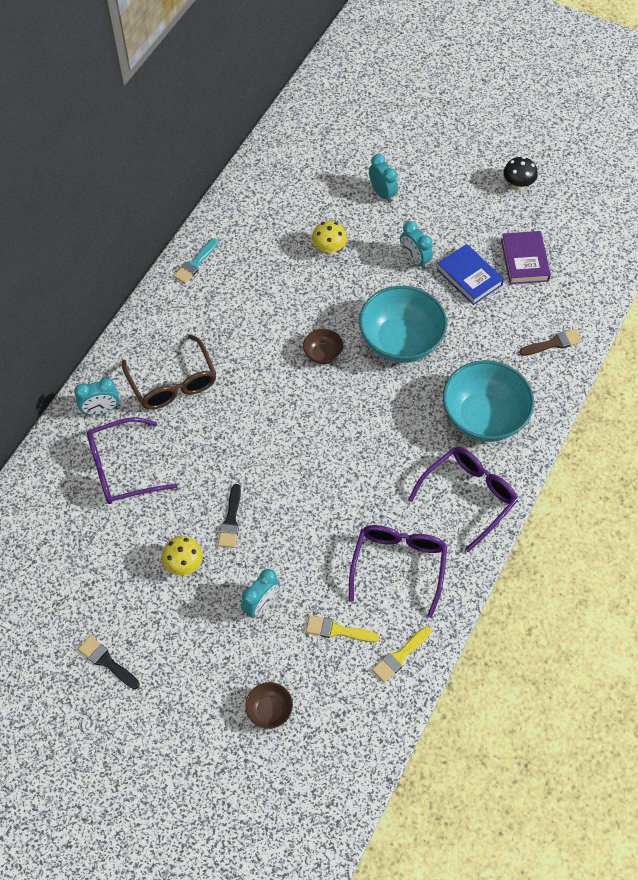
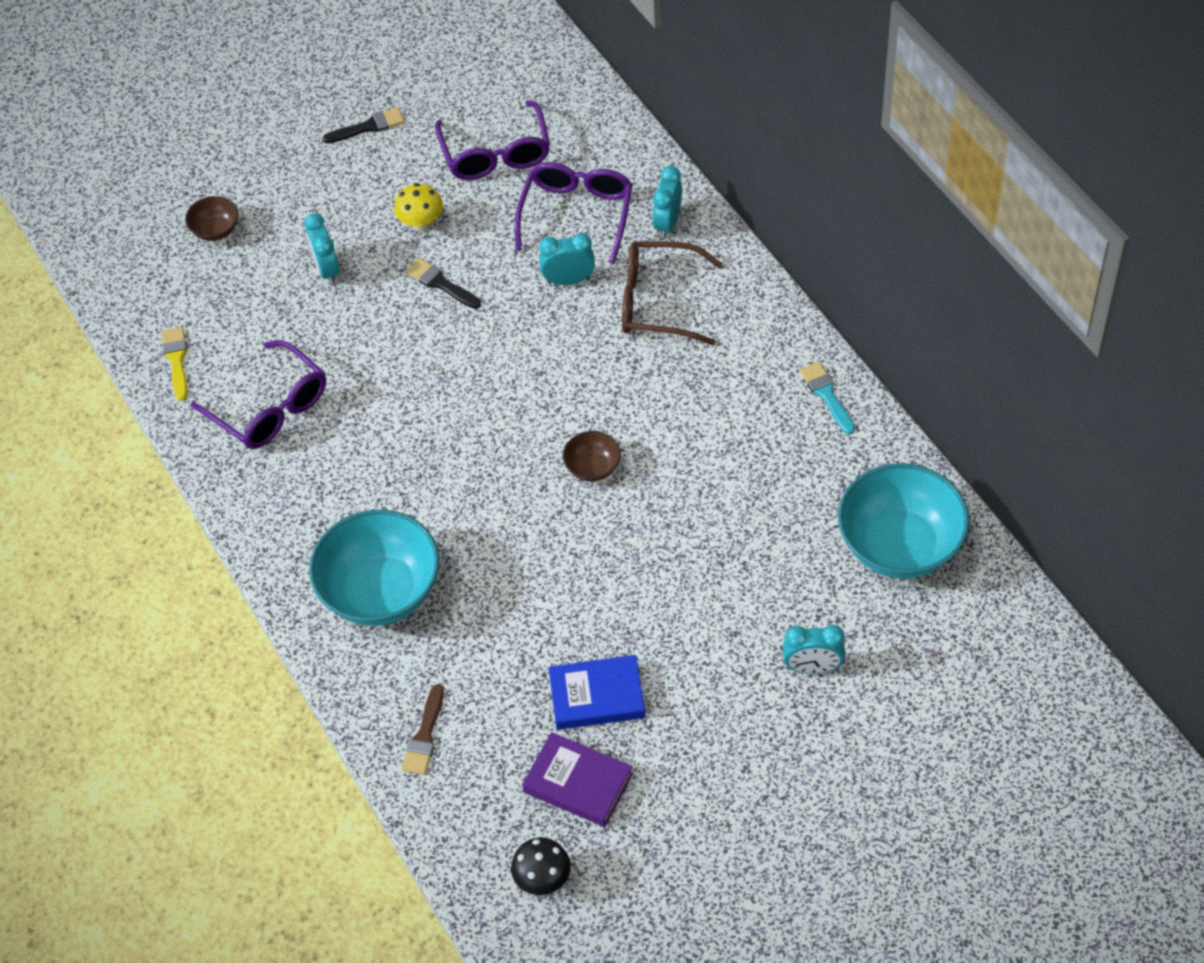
camera: 125 degrees right, 5 degrees down
yellow brush [306,615,379,642] -> none
yellow mushroom [312,221,347,255] -> none
turquoise bowl [359,286,447,363] -> turquoise bowl moved to [838,463,970,579]
turquoise clock [400,221,433,270] -> turquoise clock moved to [539,233,595,285]
purple glasses [408,447,518,552] -> purple glasses moved to [435,100,550,180]
black mushroom [503,157,538,191] -> black mushroom moved to [511,837,571,895]

